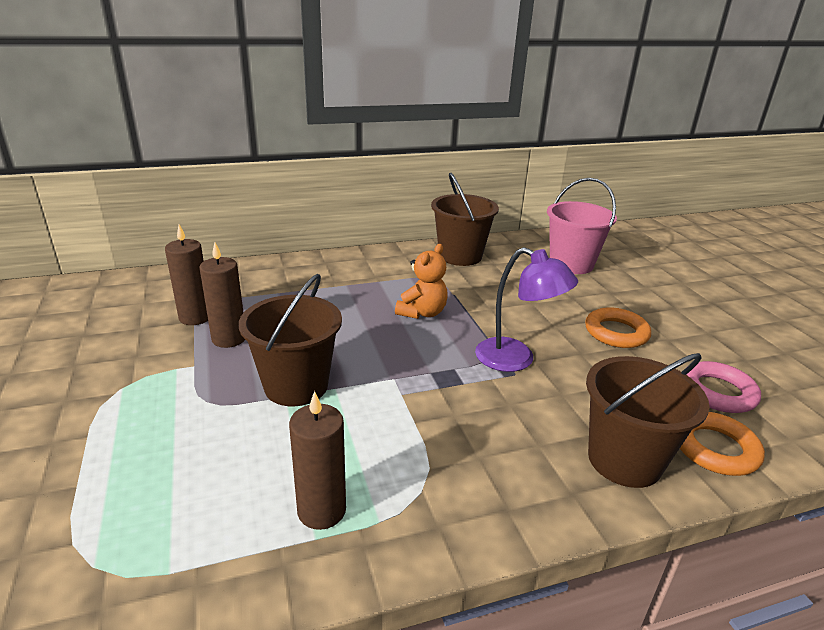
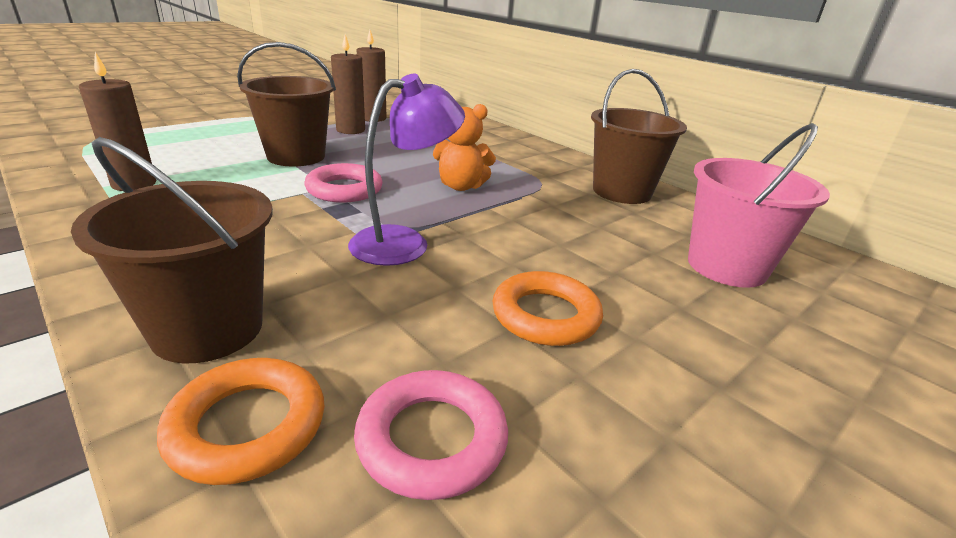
camera: 65 degrees right, 0 degrees up
purple lamp [475,247,578,372] -> purple lamp turned 135 degrees counterclockwise [348,74,465,266]
none -> pink ring [305,163,383,203]

